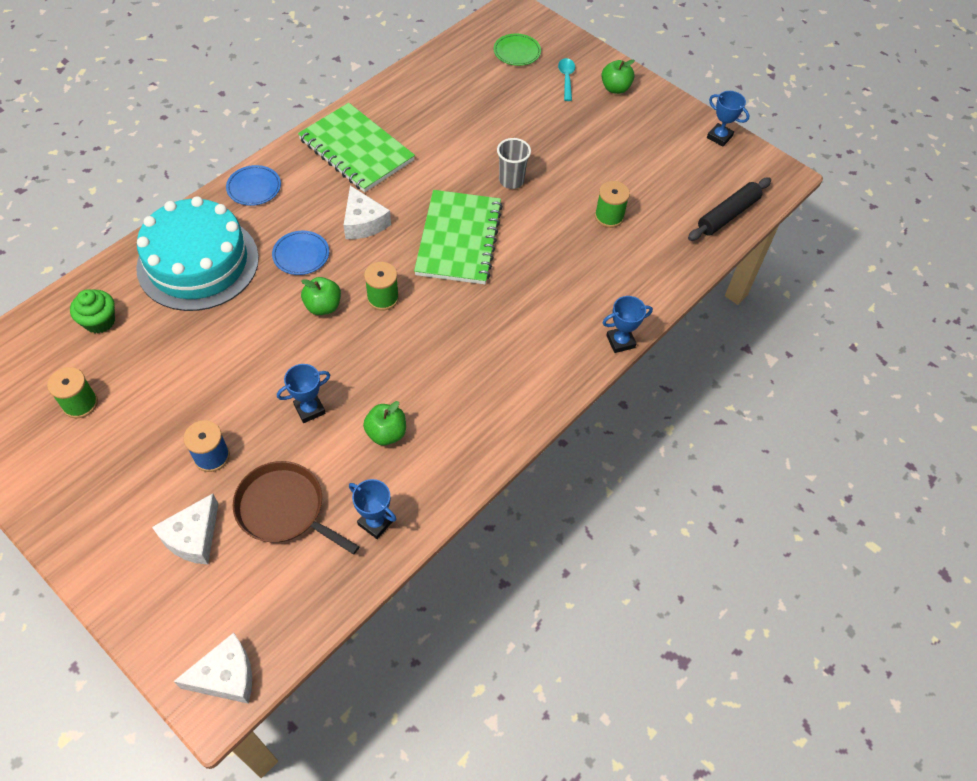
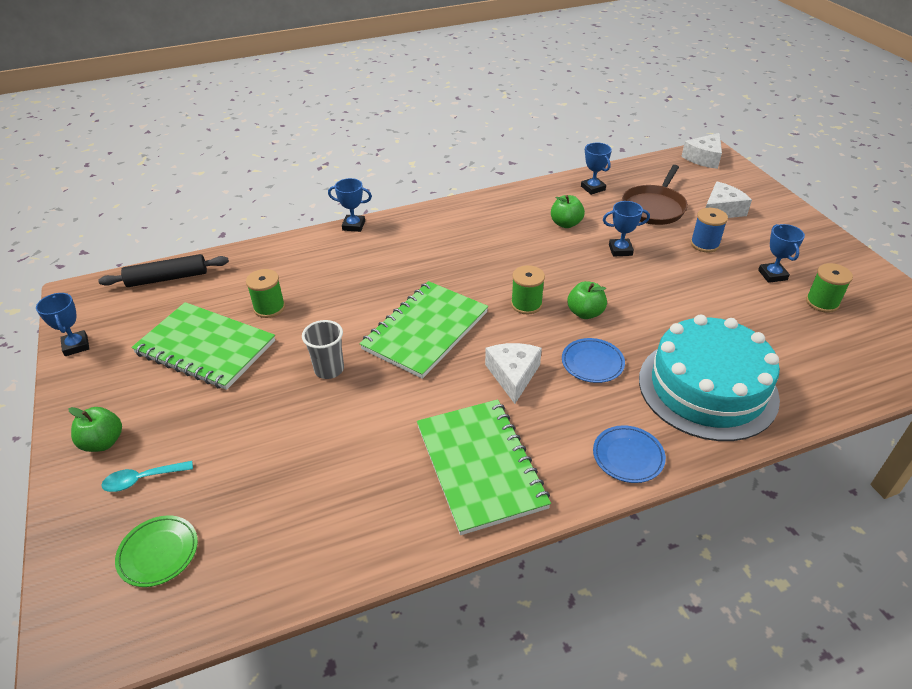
camera: 150 degrees left, 15 degrees down
green cupcake [70,289,115,334] -> none
white cheese [173,633,252,704] -> white cheese turned 60 degrees counterclockwise [681,133,722,169]
brown pan [233,461,360,554] -> brown pan turned 60 degrees clockwise [622,165,688,225]
turquoise spoon [558,58,575,101] -> turquoise spoon turned 45 degrees clockwise [101,461,193,492]
none -> green notebook [131,302,275,390]
none -> blue trophy [758,224,805,283]

